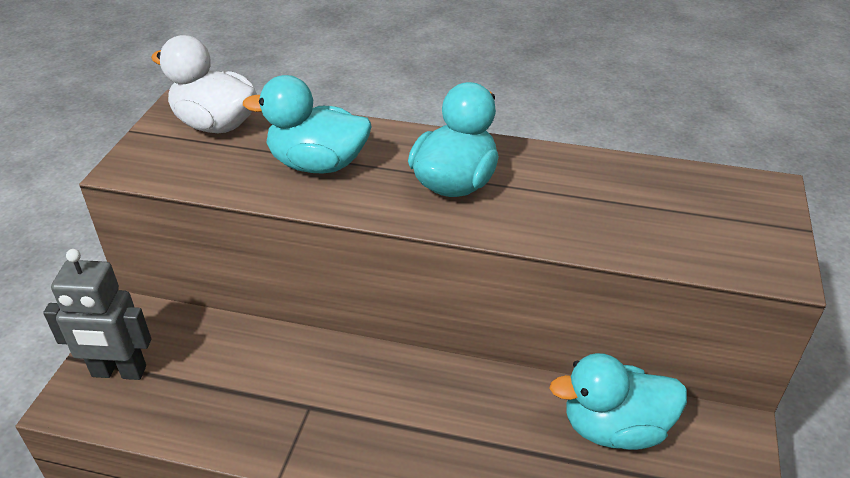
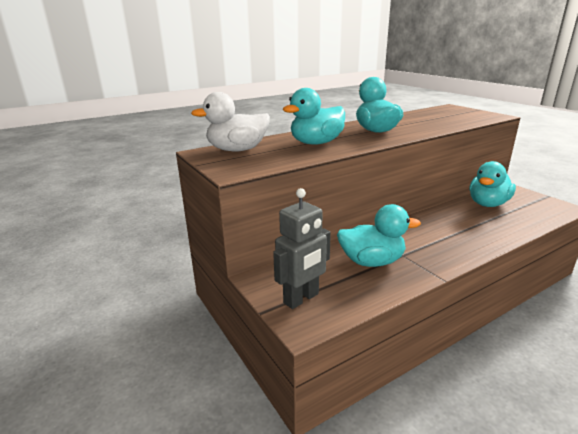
camera: 45 degrees left, 15 degrees down
none -> turquoise duck [337,204,421,267]

